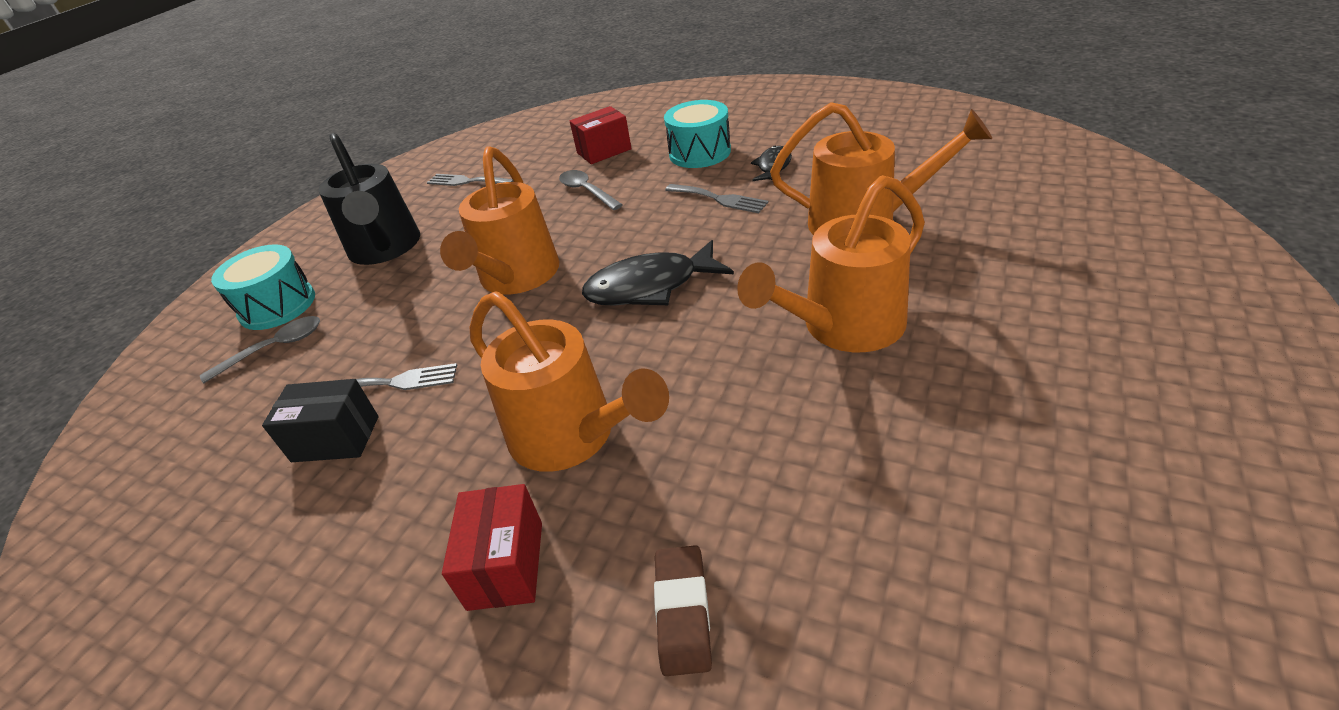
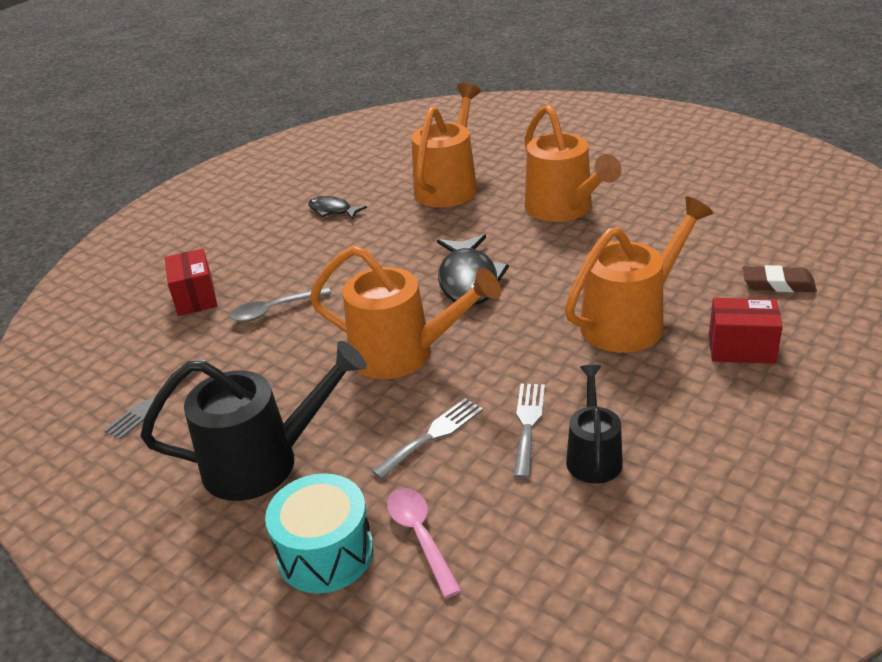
camera: 80 degrees left, 5 degrees down
grey spoon [200,316,320,383] -> pink spoon [387,488,462,598]
black box [262,379,379,462] -> black watering can [566,365,623,484]
turquoise drum [664,100,731,168] -> none
grey fork [665,184,769,213] -> grey fork moved to [372,398,483,479]

